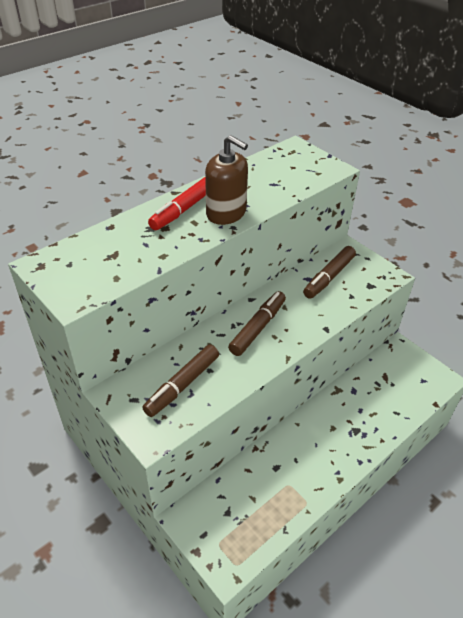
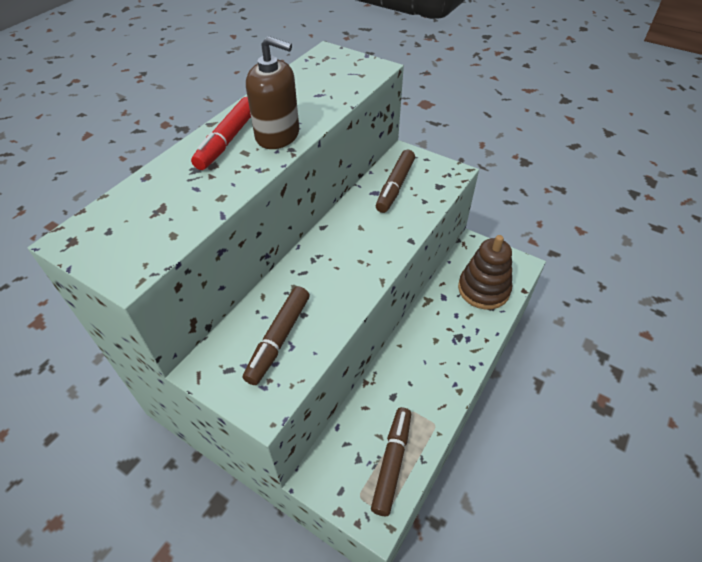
camera: 15 degrees left, 5 degrees up
brown marker [228,291,286,356] -> brown marker moved to [371,407,411,516]
none -> brown stacking toy [458,235,512,310]

